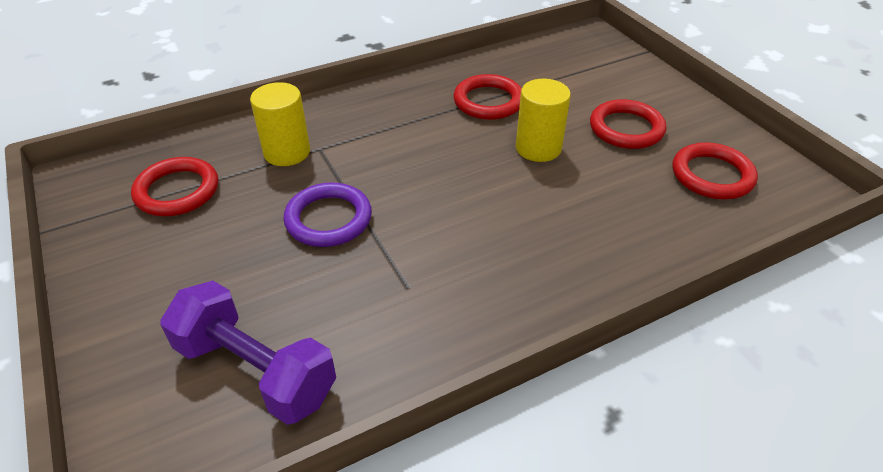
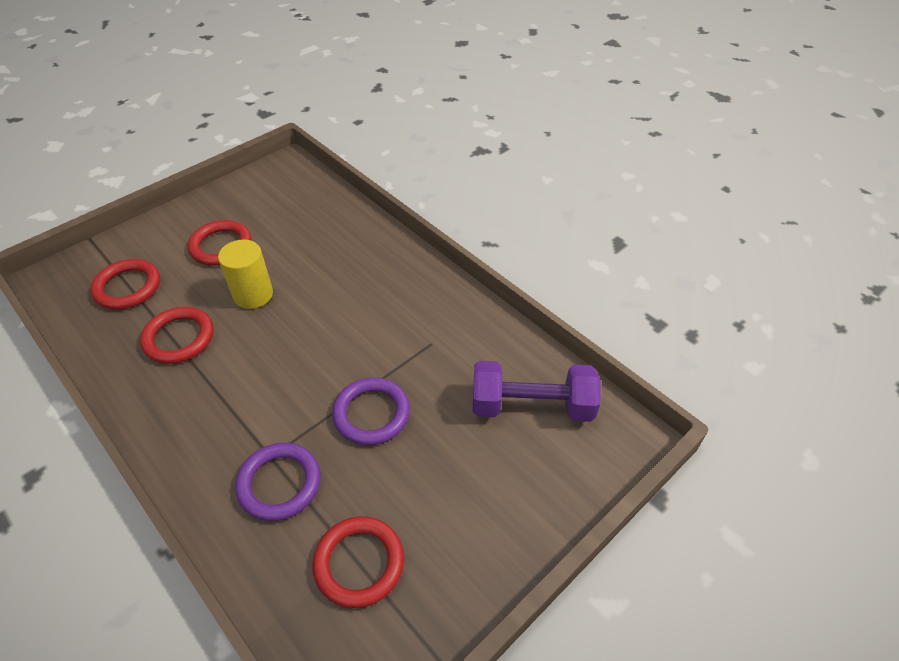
camera: 105 degrees left, 5 degrees up
purple dumbbell [160,281,336,425] -> purple dumbbell turned 75 degrees clockwise [472,361,600,422]
yellow cylinder [250,82,310,166] -> purple ring [235,443,321,521]
red ring [672,142,758,200] -> red ring moved to [90,259,160,309]

